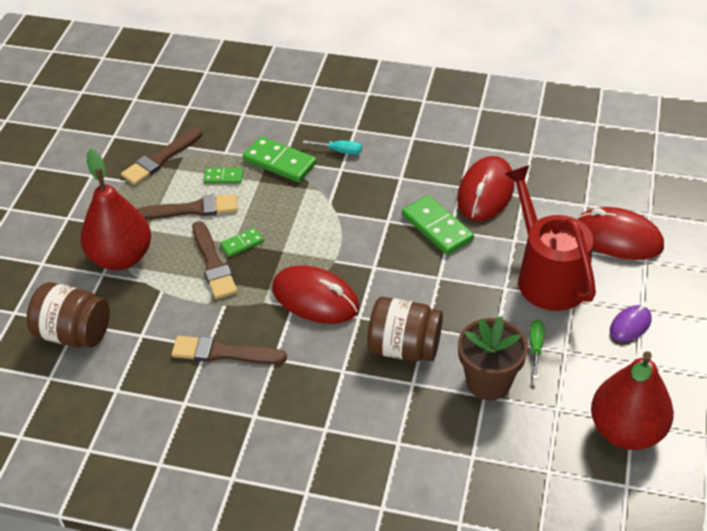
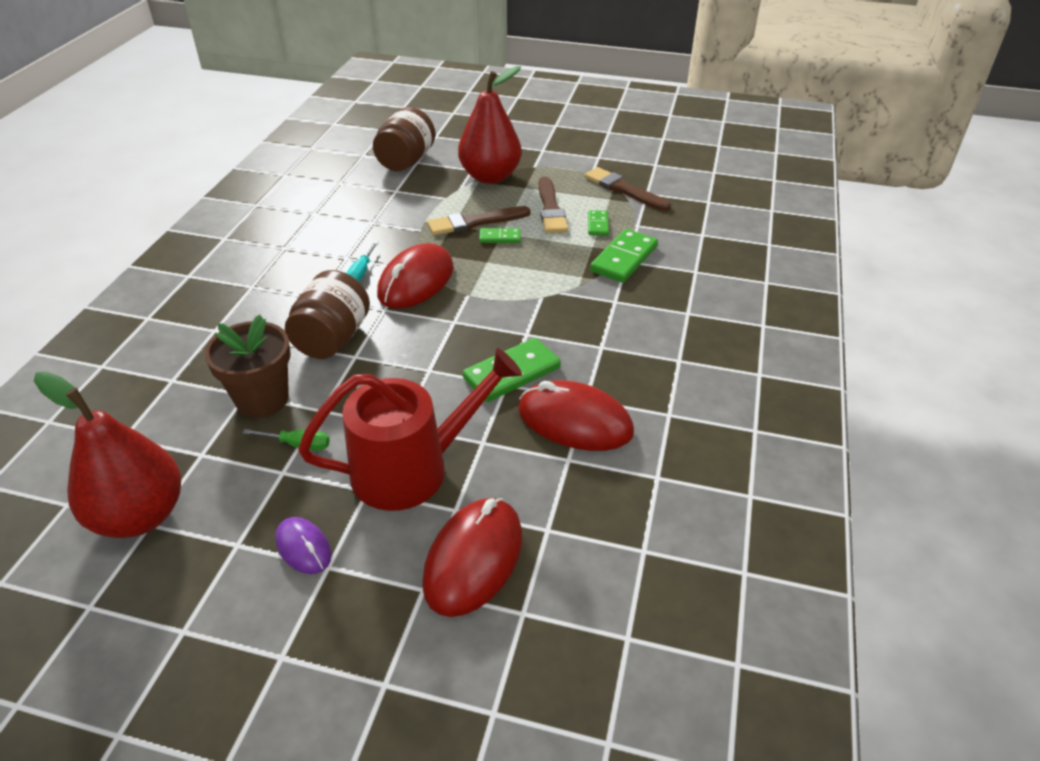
camera: 90 degrees right, 5 degrees down
brown brush [172,336,287,364] -> none
green domino [220,228,264,257] -> green domino turned 60 degrees counterclockwise [479,228,521,243]
turquoise screwdriver [303,140,362,154] -> turquoise screwdriver moved to [347,241,378,282]

